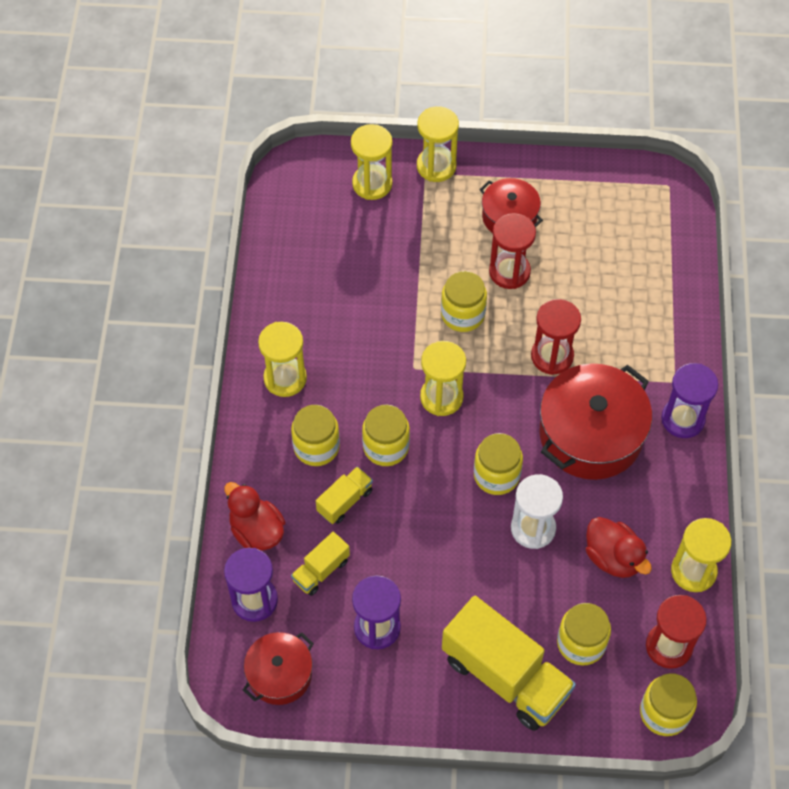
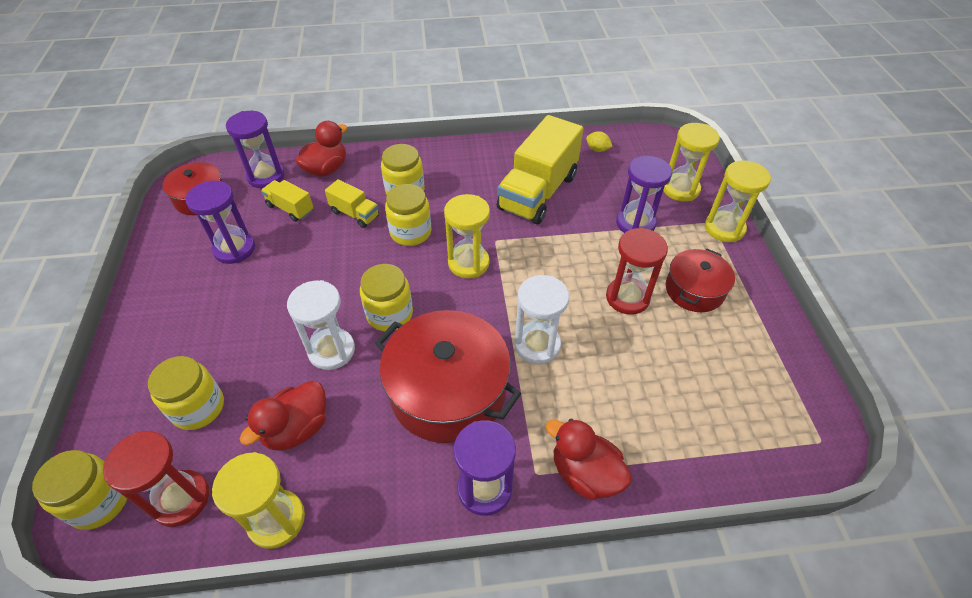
camera: 80 degrees right, 10 degrees down
yellow hourglass [258,322,307,397] -> none
yellow jar [441,271,487,332] -> none
yellow truck [442,596,576,731] -> yellow truck moved to [497,115,584,224]
red hourglass [531,299,581,375] -> white hourglass [514,275,569,364]
none -> red duck [546,419,632,500]
none -> yellow lemon [586,131,613,152]
none -> purple hourglass [616,156,672,233]

